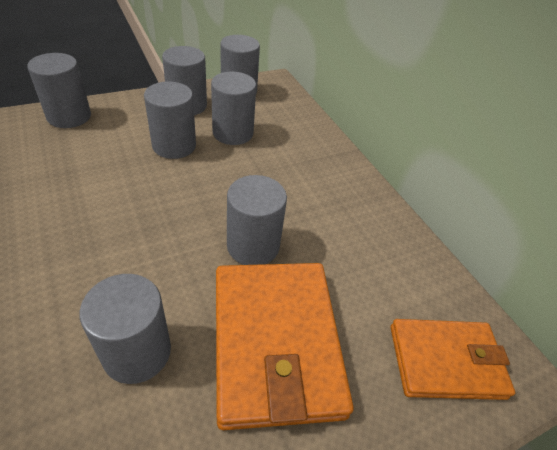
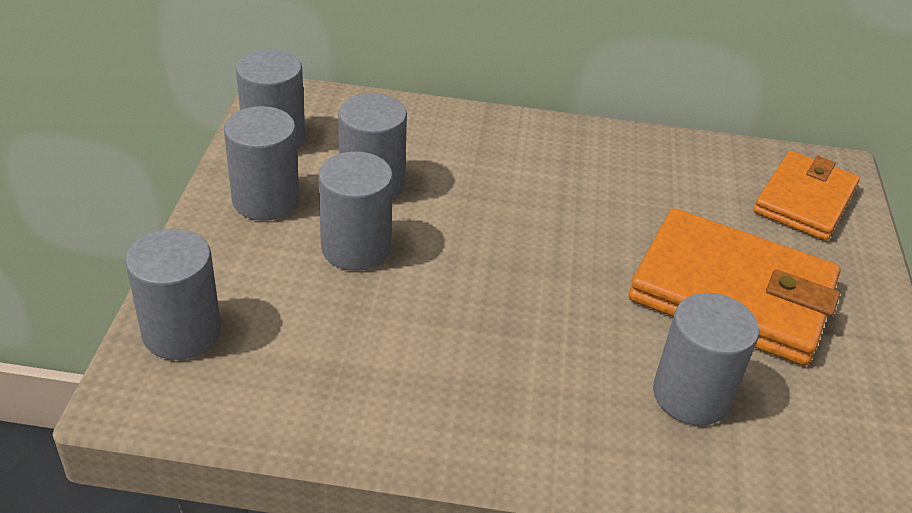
camera: 55 degrees left, 5 degrees down
grey cylinder [227,175,287,265] -> none

